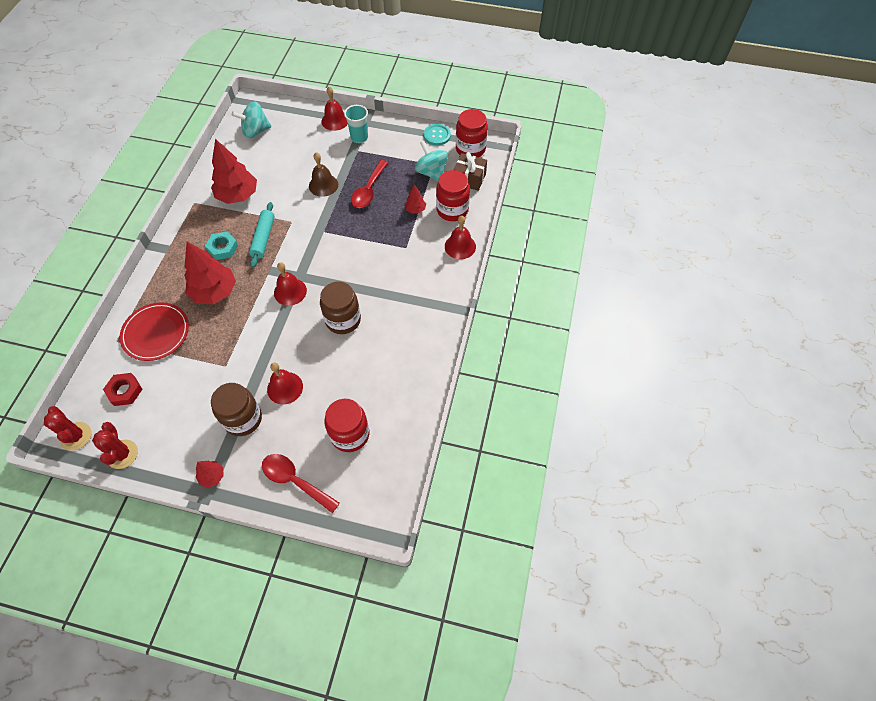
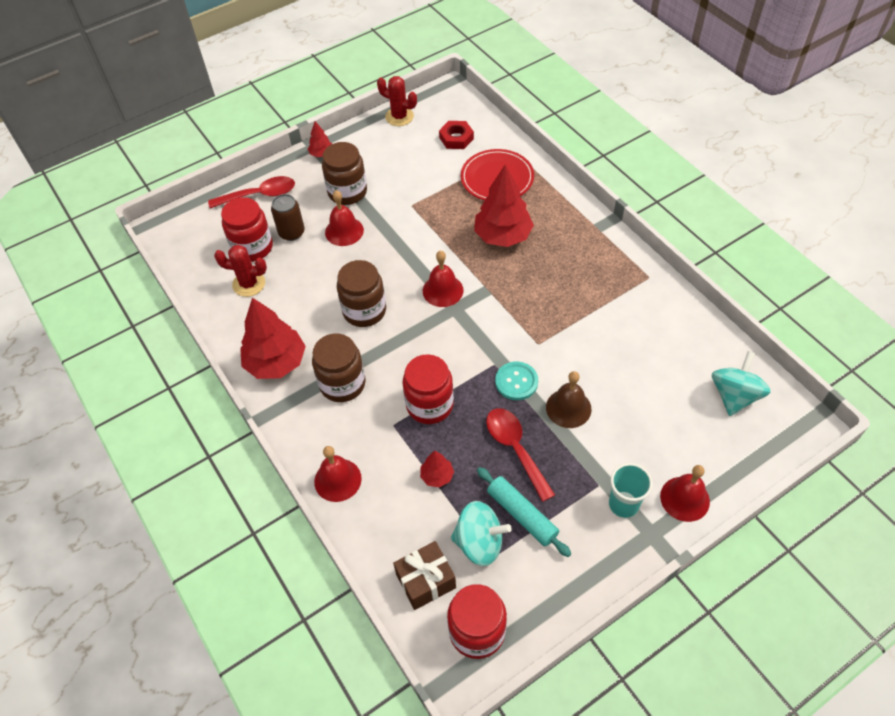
camera: 135 degrees right, 5 degrees down
red cactus [44,406,91,451] -> red cactus moved to [214,244,267,297]
turquoise nut [205,232,238,260] -> none
red tree [211,139,257,204] -> red tree moved to [240,298,306,379]
turquoise rolling pin [249,202,275,268] -> turquoise rolling pin moved to [477,467,571,557]
turquoise button [424,124,451,146] -> turquoise button moved to [495,362,538,400]
red jar [436,170,470,221] -> red jar moved to [403,354,454,424]
none -> brown can [271,194,305,241]
none -> brown jar [312,334,366,402]

